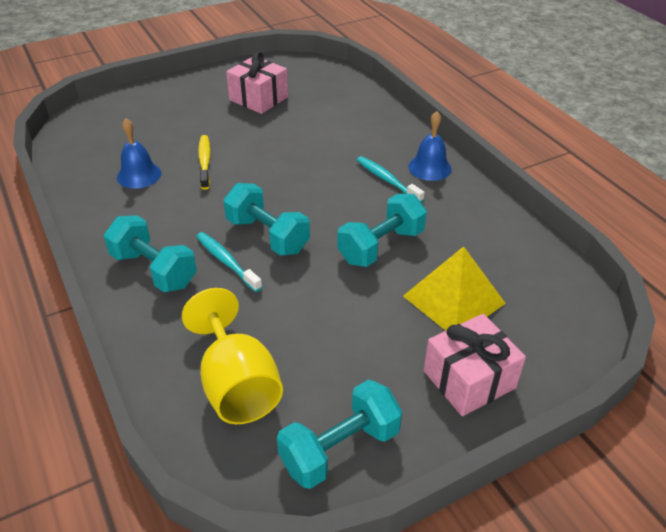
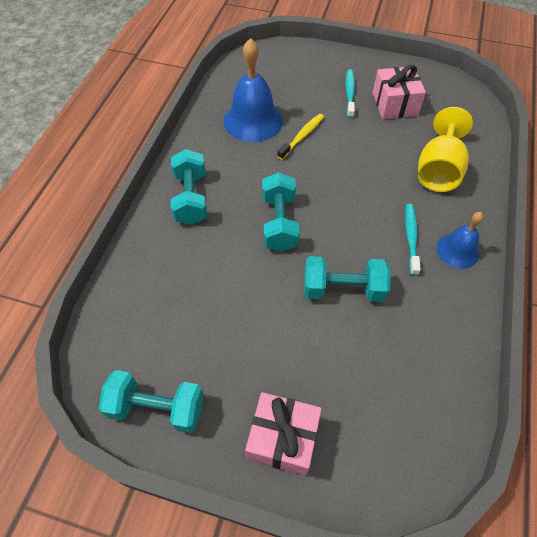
camera: 45 degrees right, 15 degrees up
blue bell [117,118,161,189] -> blue bell [224,38,283,142], size x1.71
yellow goblet [182,288,283,424] -> yellow goblet moved to [418,107,473,192]
turquoise toothbrush [196,232,262,292] -> turquoise toothbrush moved to [345,69,355,118]
yellow pyramid [403,246,506,331] -> none

